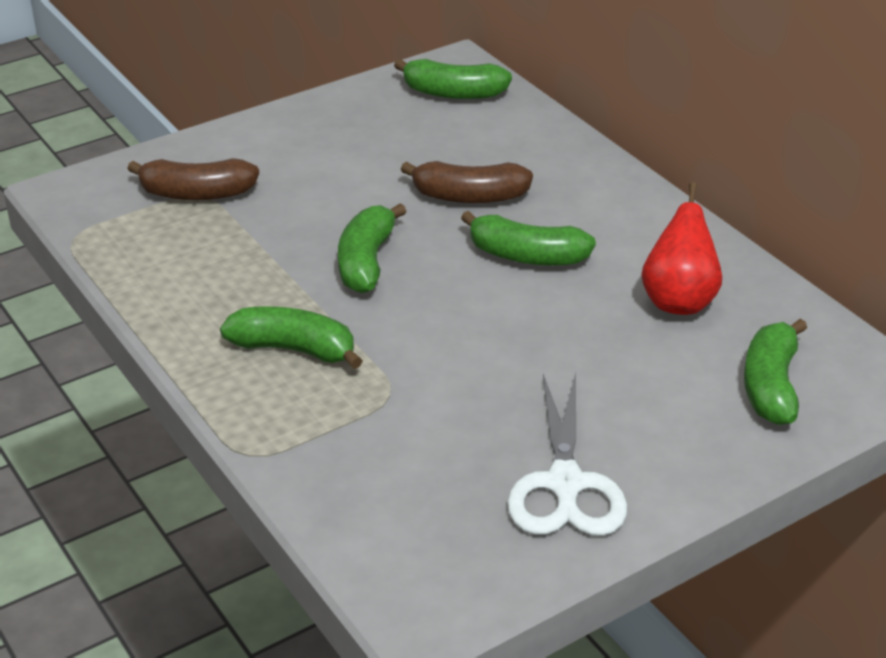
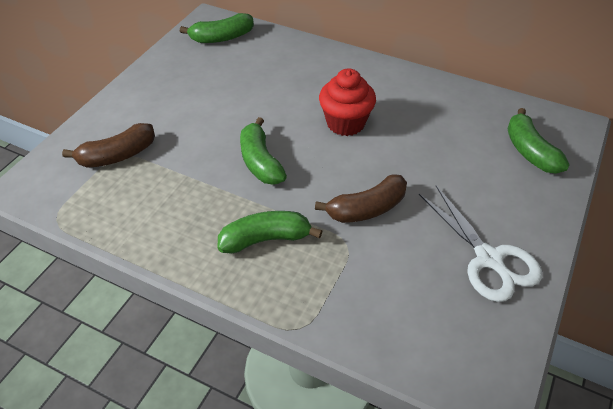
camera: 30 degrees left, 10 degrees up
brown banana [401,161,533,203] -> brown banana moved to [315,174,407,223]
green banana [461,211,596,266] -> red cupcake [319,68,376,136]
red pear [641,182,722,315] -> none

